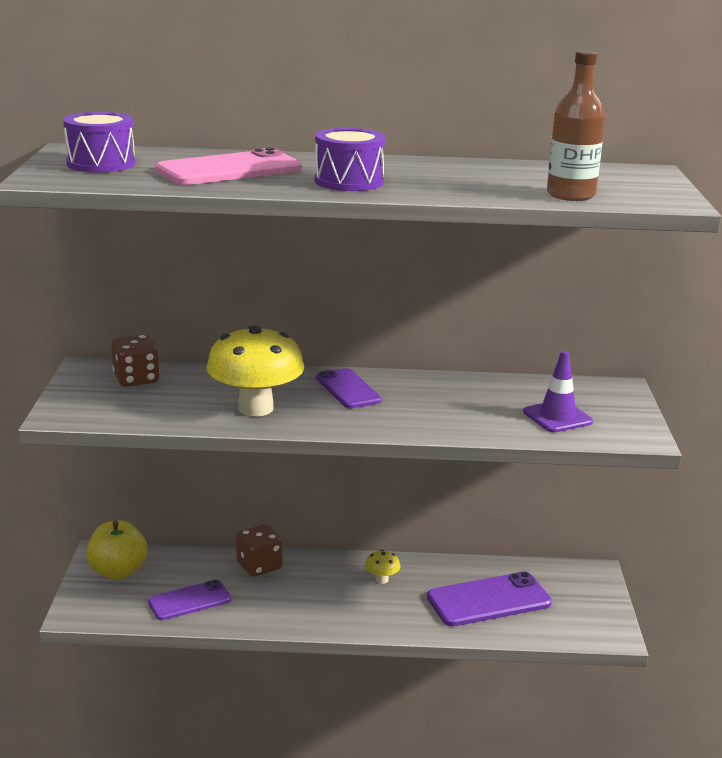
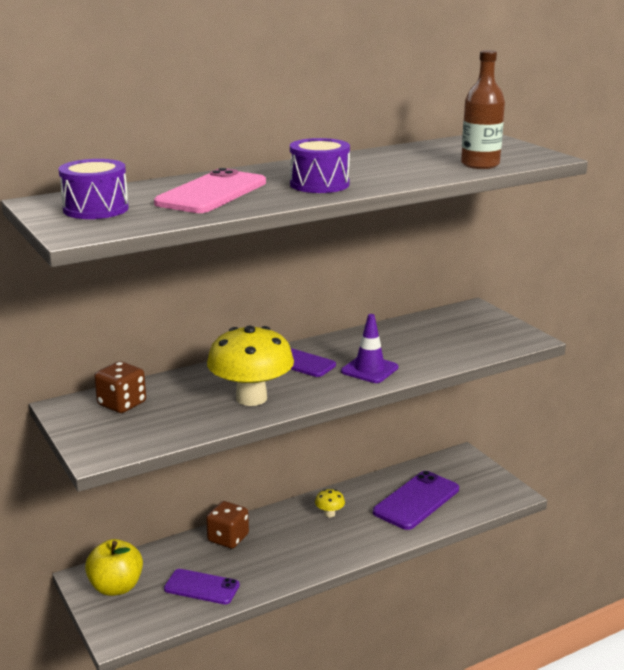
camera: 30 degrees left, 0 degrees up
purple phone [148,580,231,620] -> purple phone turned 75 degrees clockwise [164,569,240,604]
purple traffic cone [523,351,593,432] -> purple traffic cone moved to [341,314,398,383]

